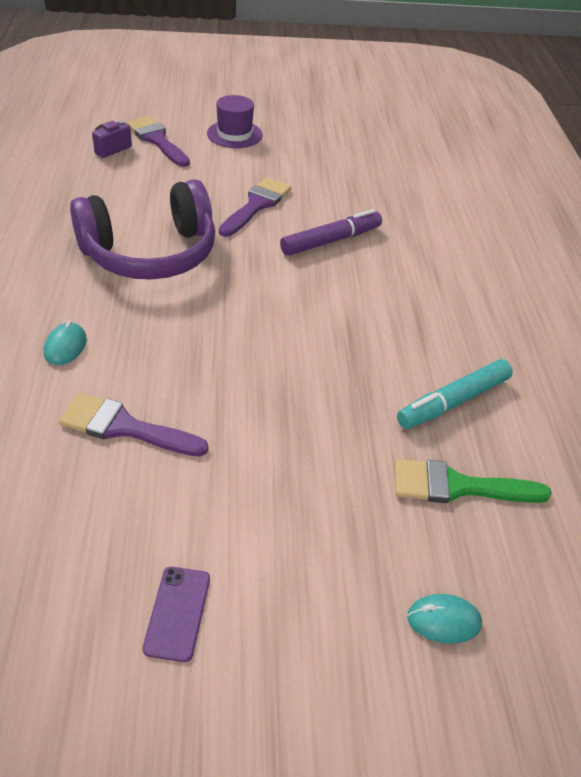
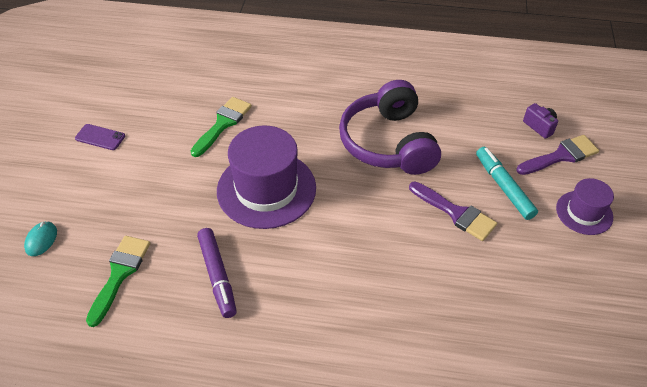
camera: 105 degrees right, 5 degrees up
turquoise mouse [44,320,87,365] -> none
purple brush [59,393,209,457] -> green brush [191,97,252,157]
purple marker [280,209,382,256] -> purple marker moved to [197,228,237,318]
turquoise marker [397,359,513,429] -> turquoise marker moved to [476,147,538,220]
none -> purple hat [217,125,316,229]

